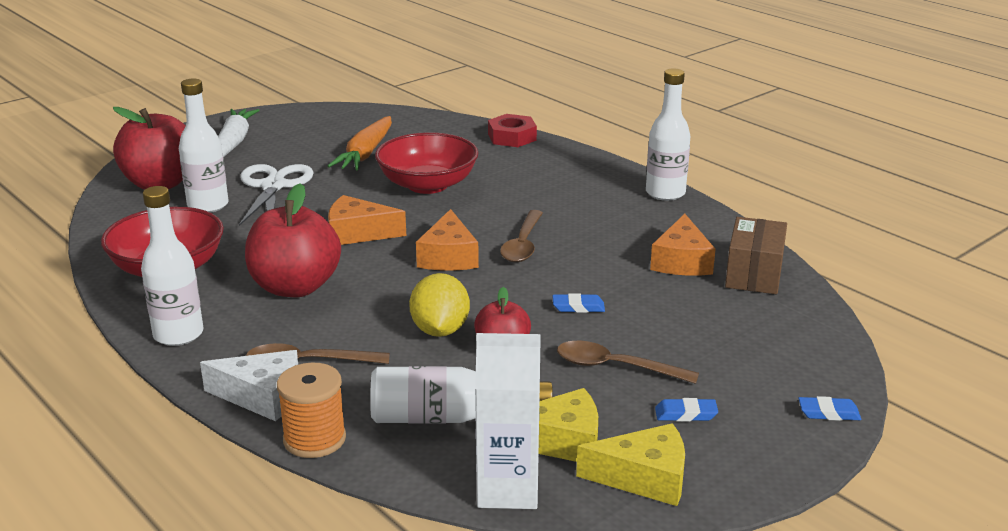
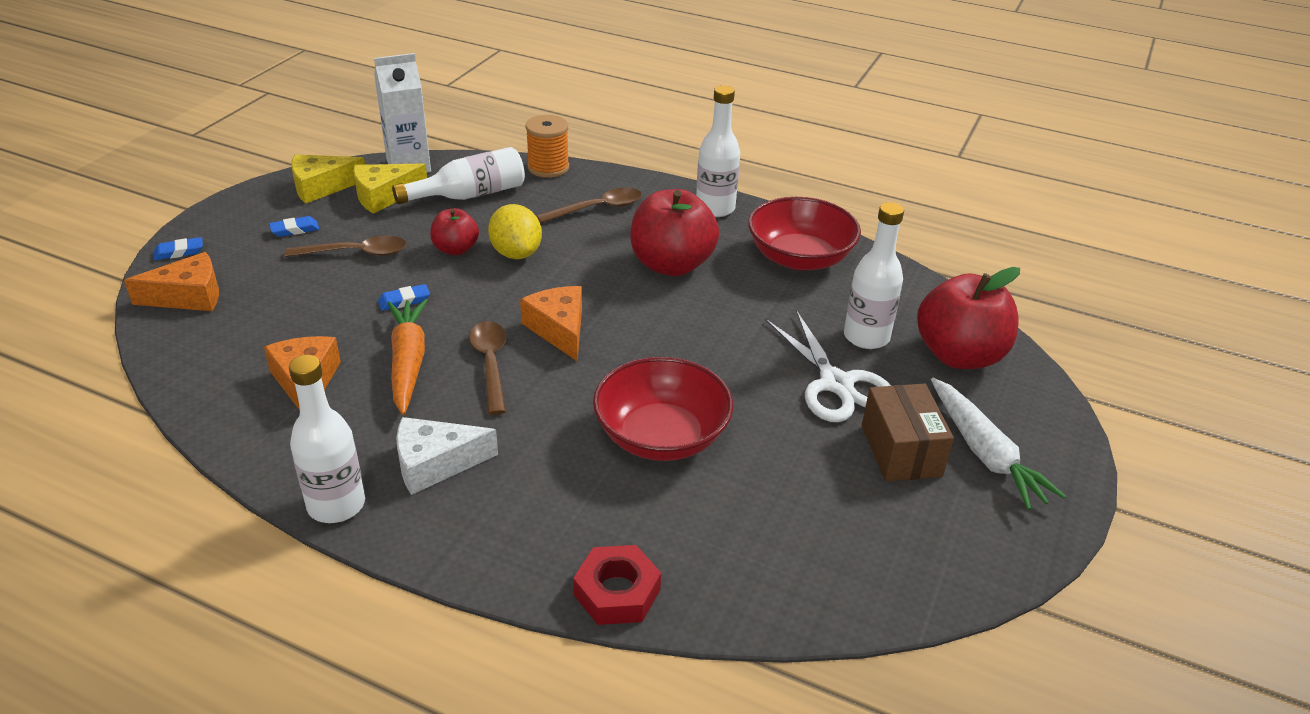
camera: 155 degrees right, 10 degrees up
white cheese [200,350,298,421] -> white cheese moved to [396,417,498,495]
orange carrot [328,116,392,171] -> orange carrot moved to [388,299,428,415]
orange cheese [328,195,406,245] -> orange cheese moved to [124,252,219,311]
brown box [725,217,787,294] -> brown box moved to [862,383,954,482]

